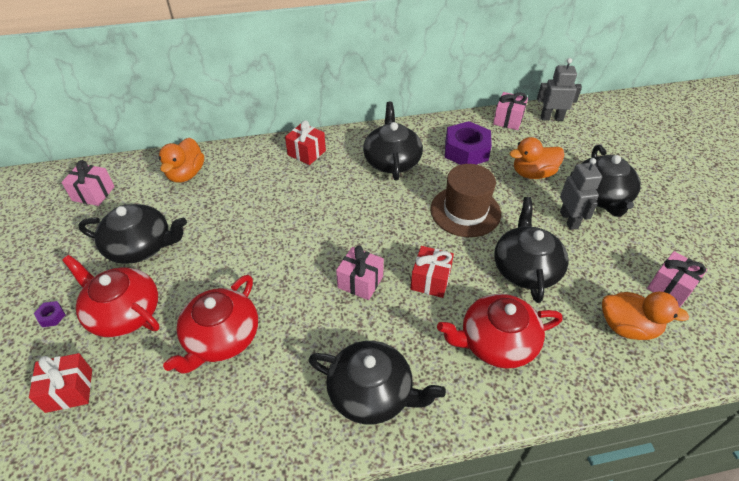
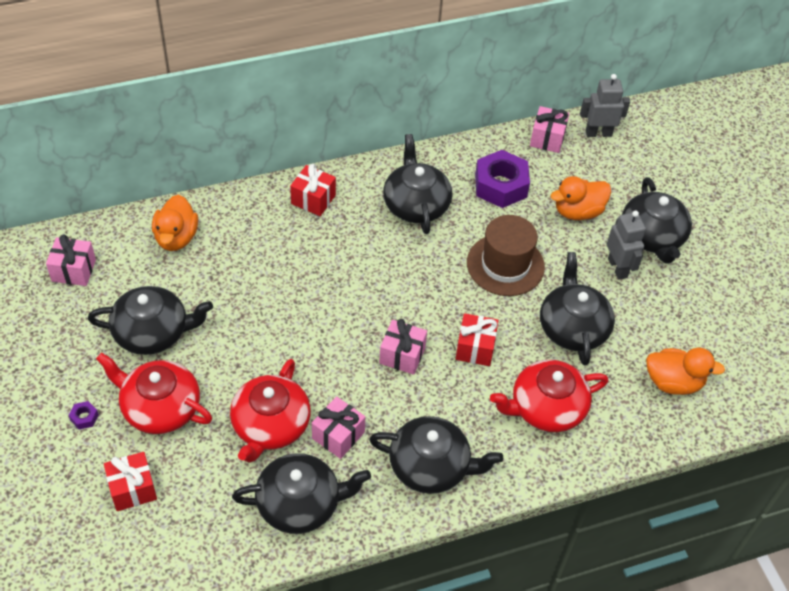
camera: 10 degrees left, 5 degrees up
pink gift [647,251,707,308] -> pink gift moved to [312,396,365,459]
none -> black teapot [232,453,371,534]

